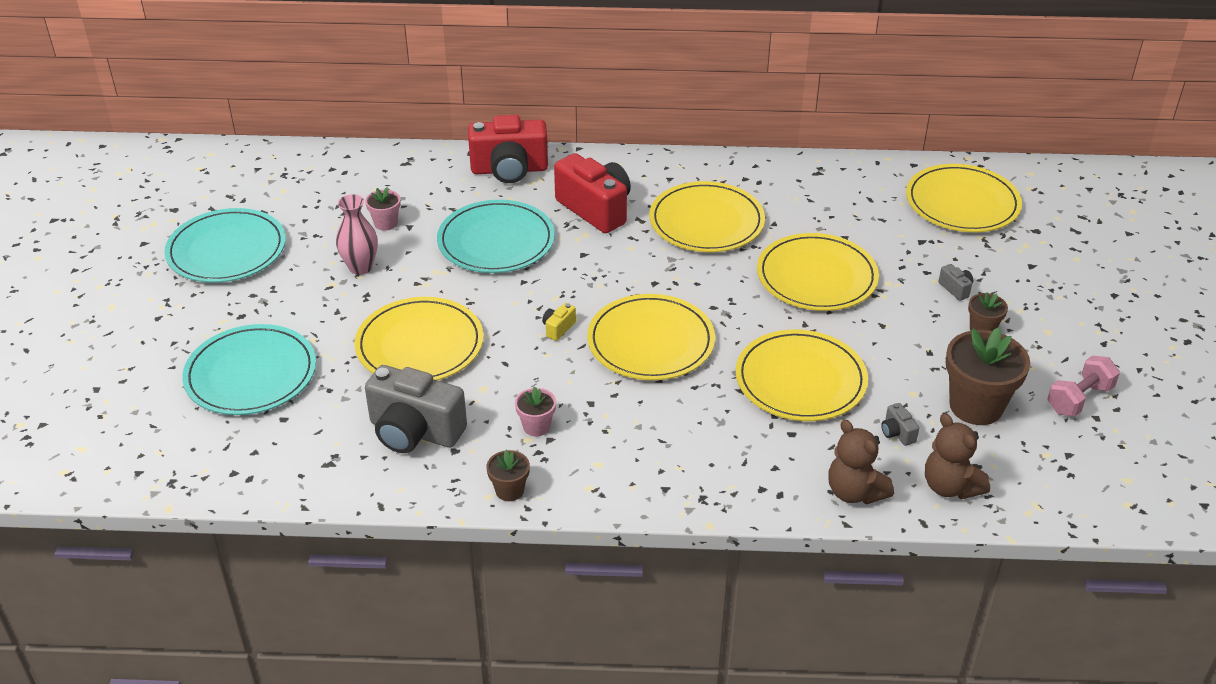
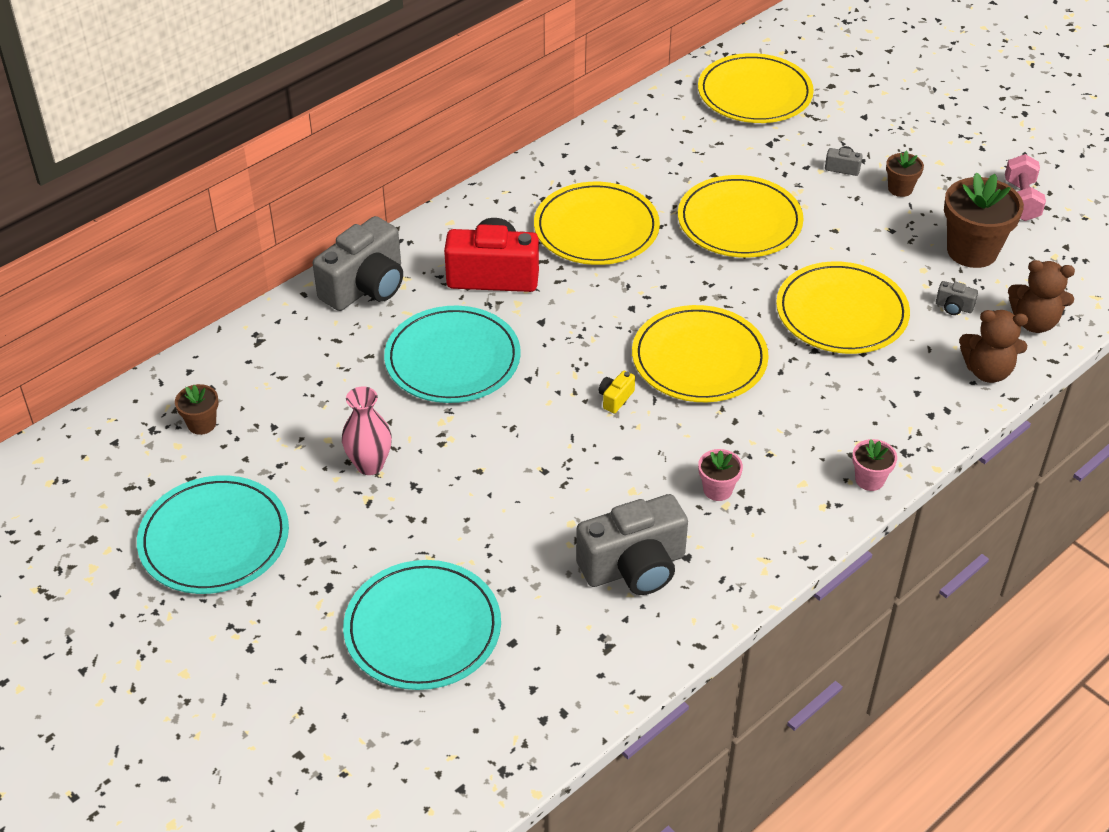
camera: 45 degrees left, 5 degrees up
yellow plate [354,297,484,380] -> none
pink flower pot [365,187,401,231] -> pink flower pot moved to [852,439,897,491]
red camera [468,115,548,183] -> grey camera [313,216,403,311]
brown flower pot [486,450,530,501] -> brown flower pot moved to [175,384,219,435]
yellow camera [542,303,576,341] -> yellow camera turned 45 degrees clockwise [599,371,635,413]

